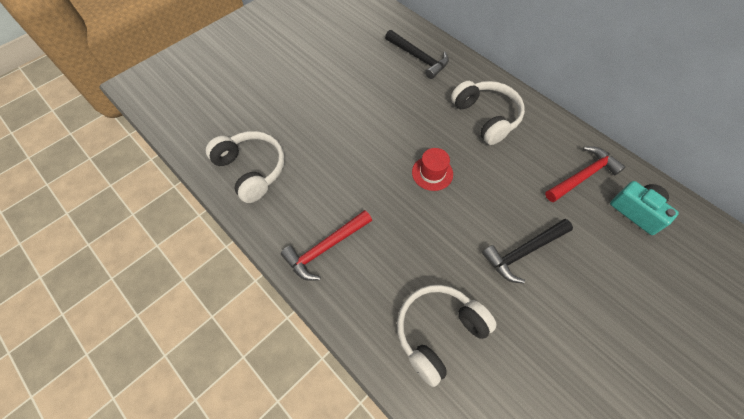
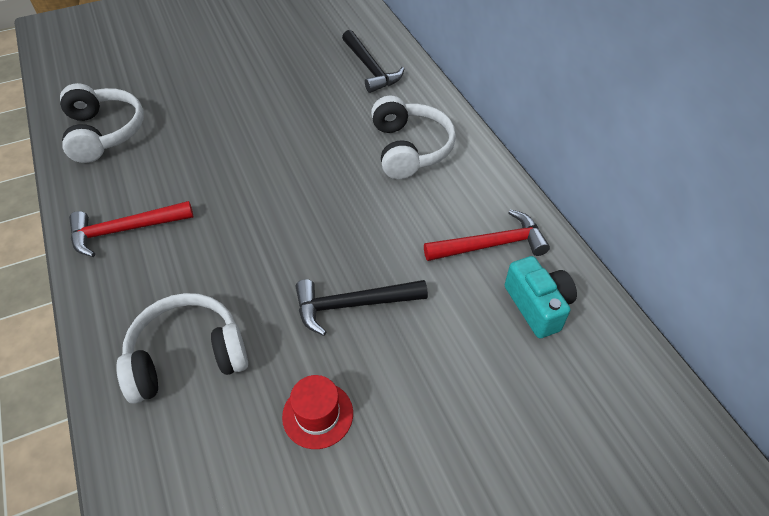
camera: 20 degrees right, 10 degrees down
red hat [412,148,453,191] -> red hat moved to [282,375,353,449]

